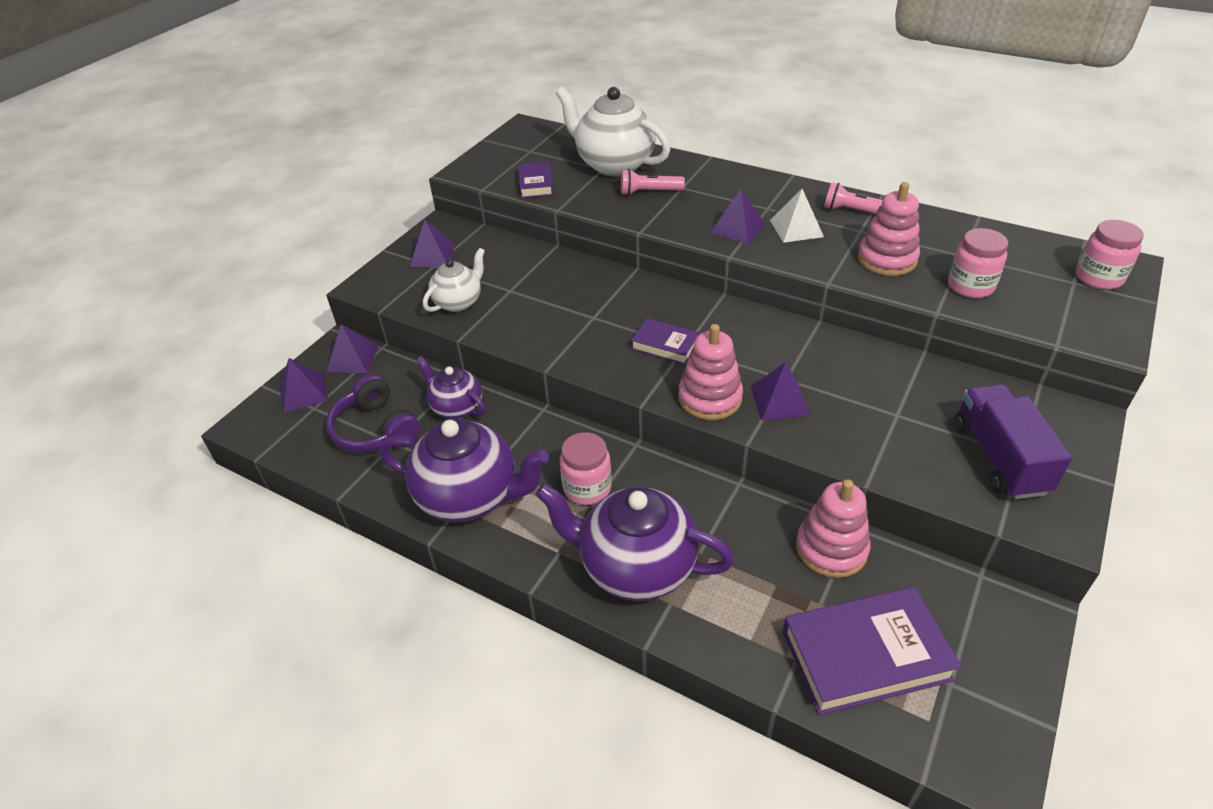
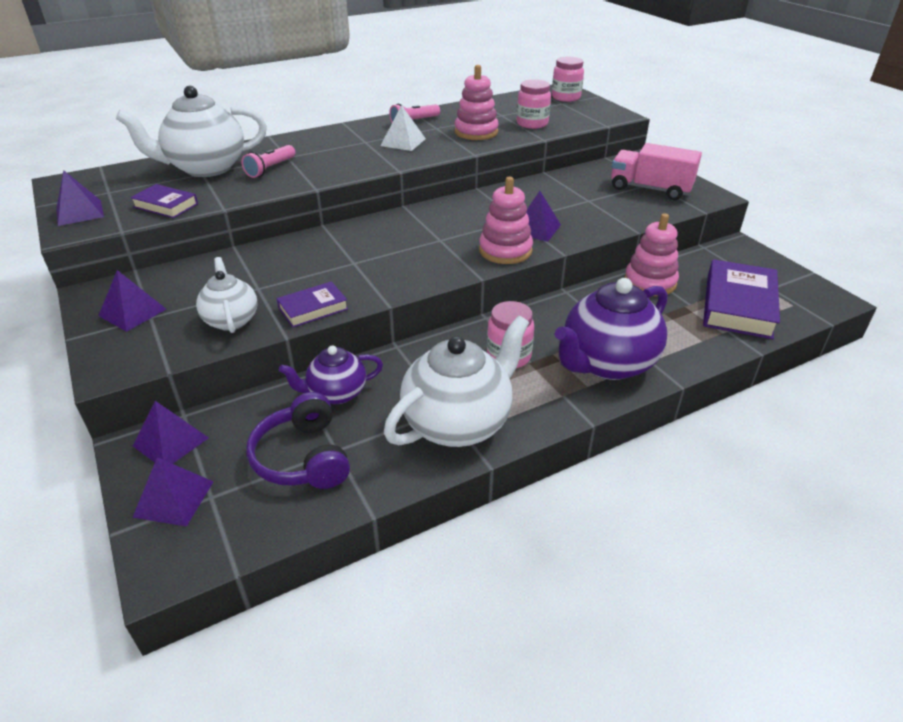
camera: 60 degrees left, 5 degrees down
purple headphones [326,374,421,452] -> purple headphones turned 75 degrees clockwise [246,392,350,489]
purple teapot [379,418,549,522] -> white teapot [384,316,529,447]
purple book [631,318,700,365] -> purple book moved to [277,281,348,328]
purple pyramid [710,189,765,244] -> purple pyramid moved to [56,170,104,226]
purple truck [955,384,1072,499] -> pink truck [611,143,702,200]

